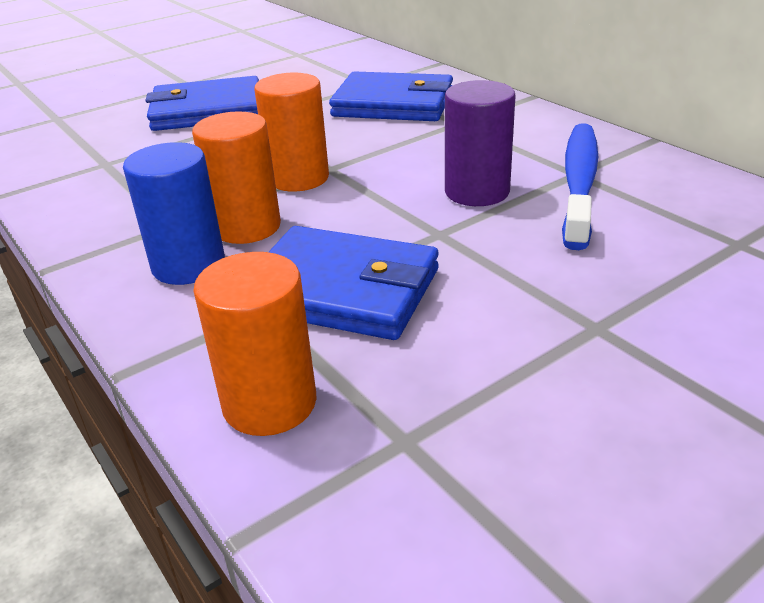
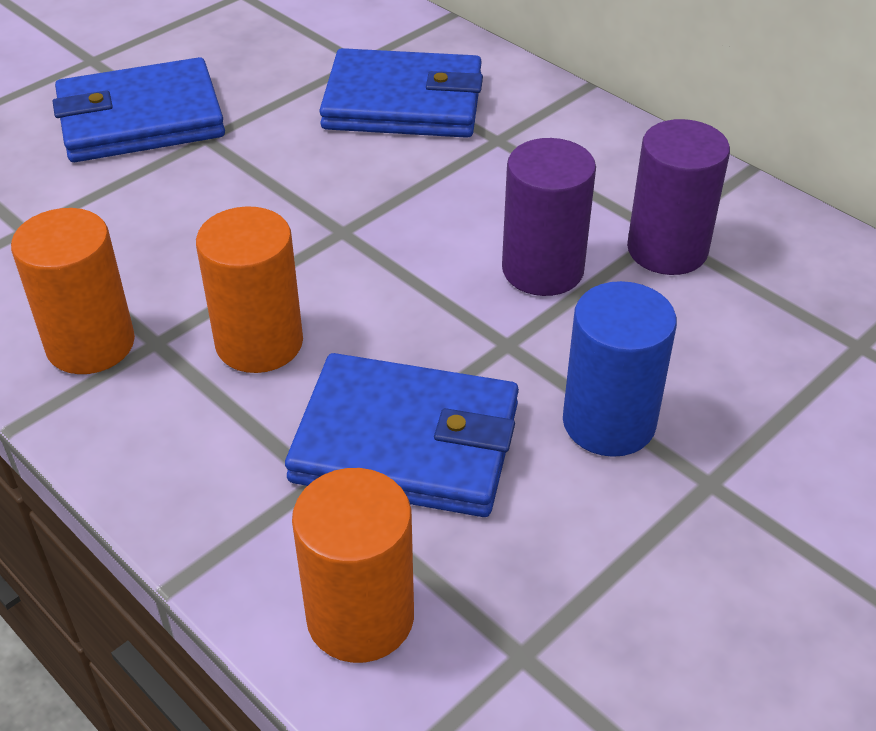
camera: 10 degrees left, 10 degrees up
blue cylinder [123,142,225,285] -> blue cylinder moved to [563,281,677,457]
orange cylinder [254,73,329,192] -> orange cylinder moved to [11,208,135,374]
blue toothbrush [562,123,598,250] -> purple cylinder [627,119,730,275]

